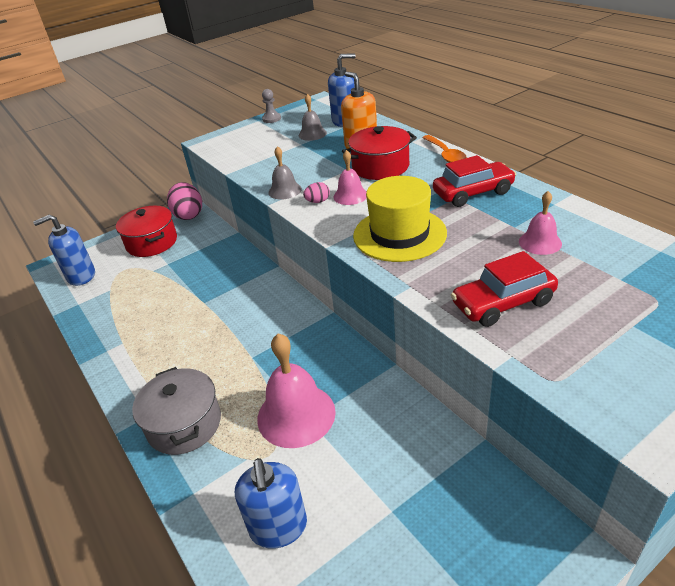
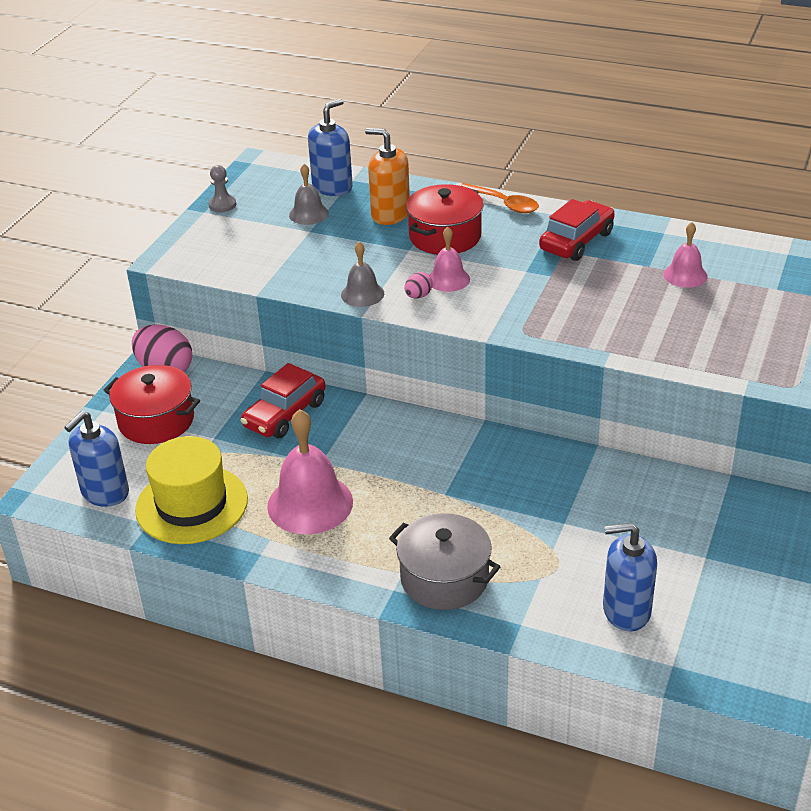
camera: 35 degrees left, 0 degrees up
blue soap dispenser [235,458,307,549] -> blue soap dispenser turned 135 degrees clockwise [603,523,657,632]
pink bell [257,333,336,448] -> pink bell moved to [267,409,353,534]
yellow hat [353,176,447,262] -> yellow hat moved to [135,436,248,544]
red car [451,251,558,327] -> red car moved to [240,363,326,438]

